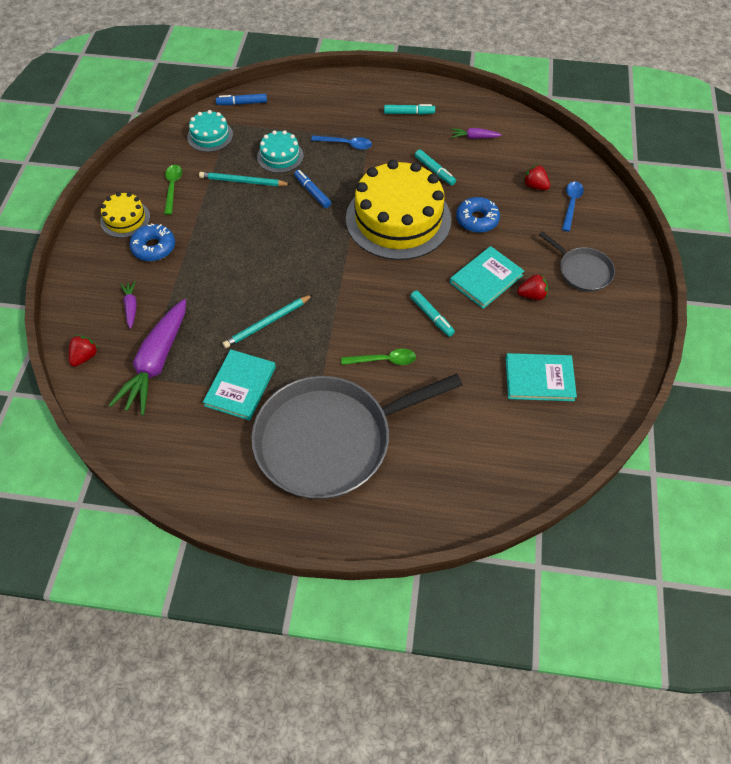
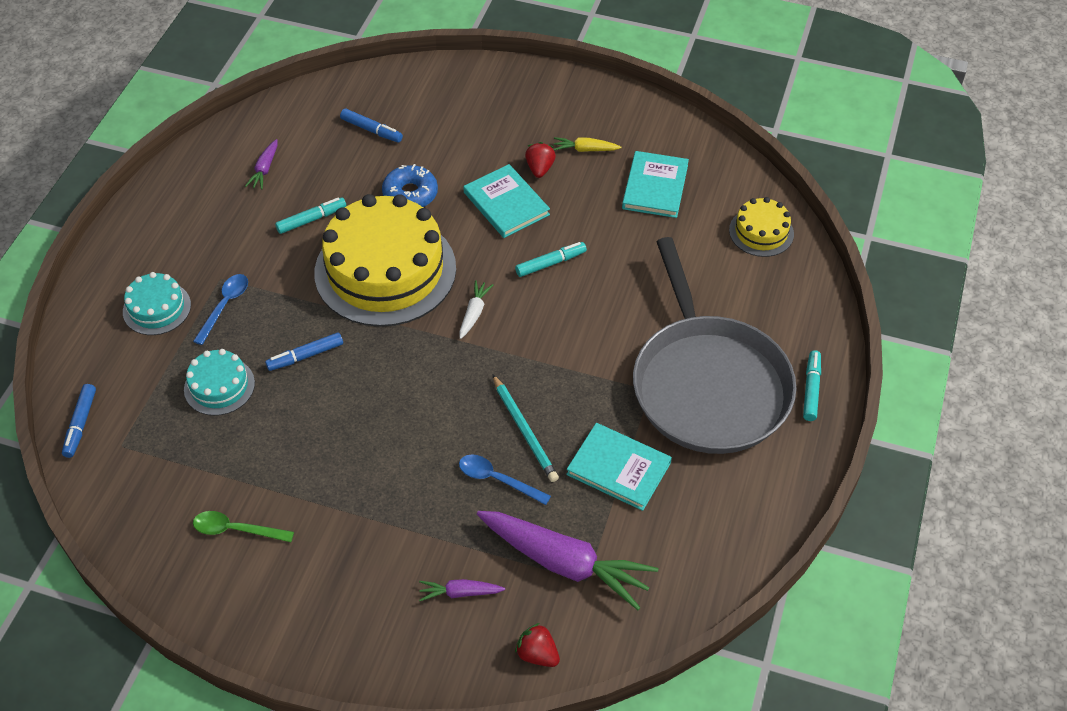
camera: 80 degrees left, 5 degrees down
yellow cake [100,192,150,238] -> yellow cake moved to [729,197,794,257]
blue donut [130,223,175,261] -> none
turquoise cake [187,110,233,152] -> turquoise cake moved to [123,272,191,335]
turquoise pencil [199,172,291,186] -> none
green spoon [341,348,416,365] -> none
turquoise marker [384,104,435,115] -> turquoise marker moved to [803,350,821,421]
red strawberry [523,164,550,190] -> blue marker [340,109,403,143]
grey pan [539,231,615,292] -> none
blue spoon [562,182,584,232] -> blue spoon moved to [459,455,551,505]
none -> white carrot [459,280,493,339]
none -> yellow carrot [553,137,621,152]

